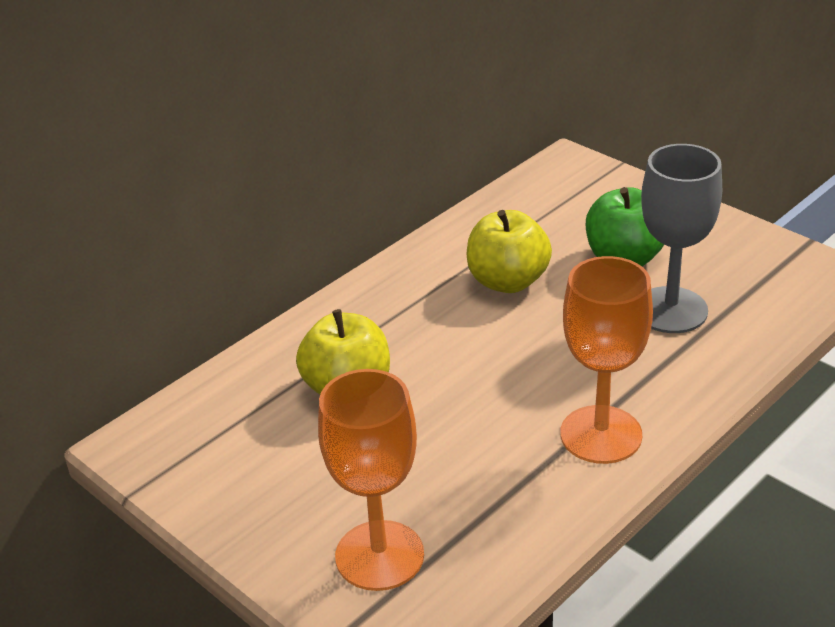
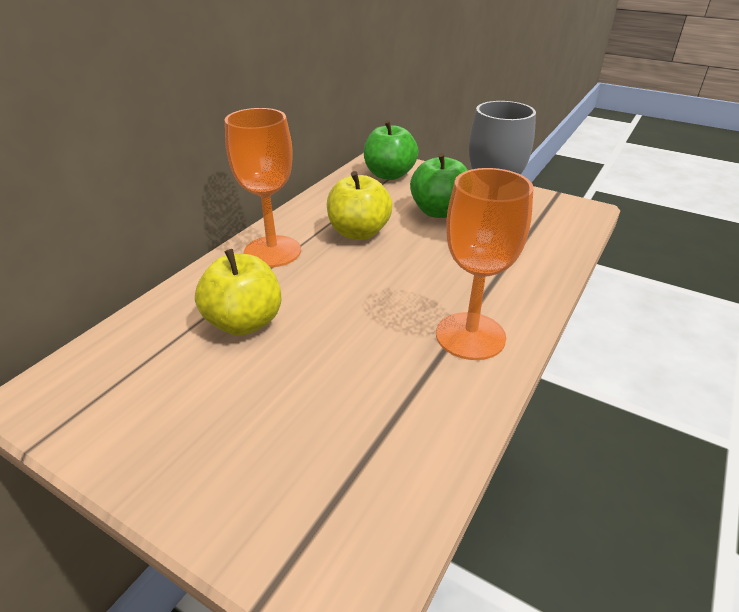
camera: 15 degrees left, 0 degrees up
orange goblet [318,369,424,591] -> orange goblet moved to [225,108,301,268]
none -> green apple [364,120,418,180]

